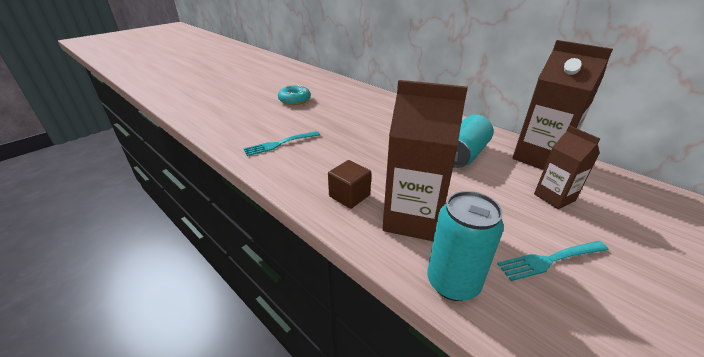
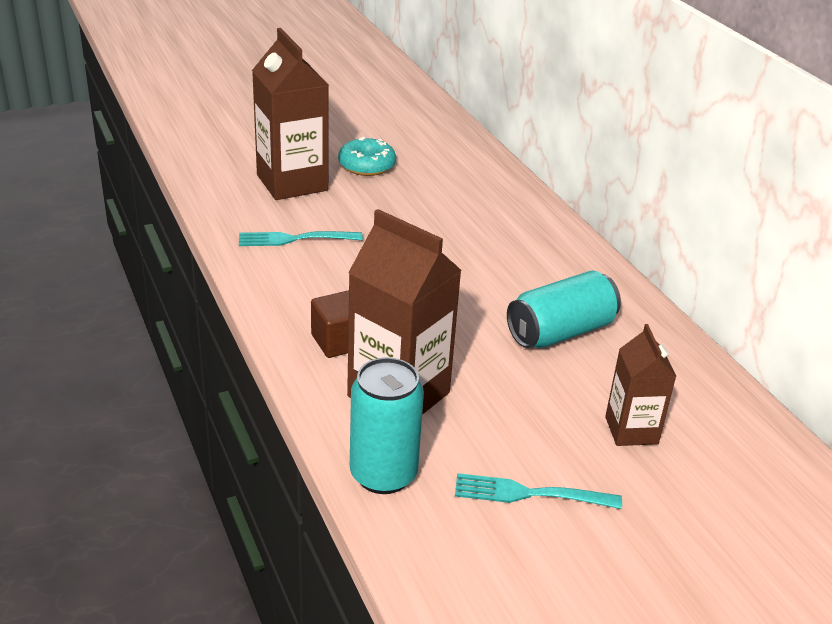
camera: 20 degrees right, 0 degrees up
brown carton [512,40,613,170] -> brown carton moved to [252,28,329,200]

